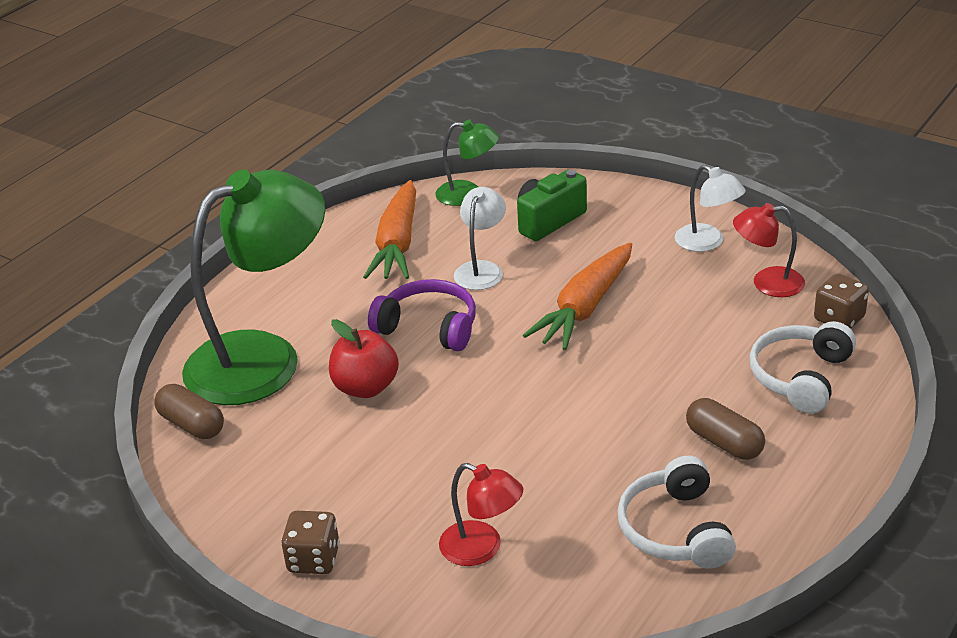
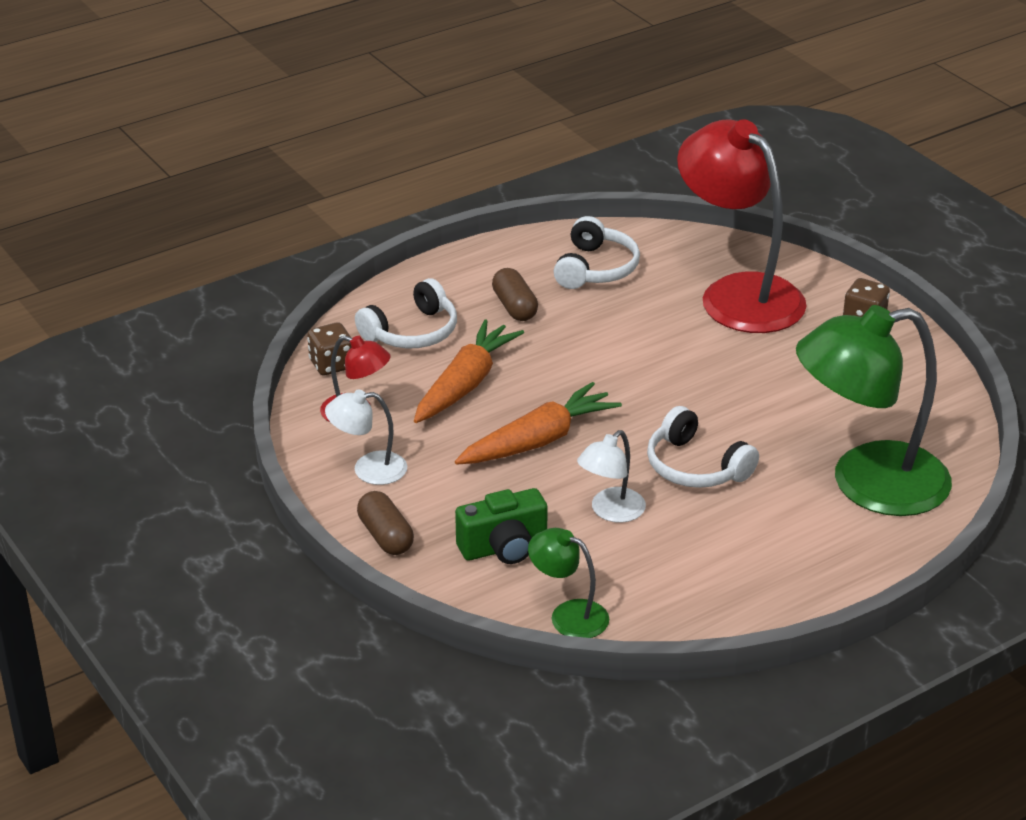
camera: 160 degrees left, 0 degrees up
brown capsule [154,384,224,439] -> brown capsule moved to [357,491,414,555]
red apple [329,319,399,398] -> none
orange carrot [363,180,416,279] -> orange carrot moved to [414,319,524,423]
purple headphones [368,279,476,351] -> white headphones [647,406,759,488]
red lamp [439,463,523,566] -> red lamp [677,119,807,333], size x2.17
white lamp [675,165,746,252] -> white lamp turned 75 degrees counterclockwise [325,390,407,485]

